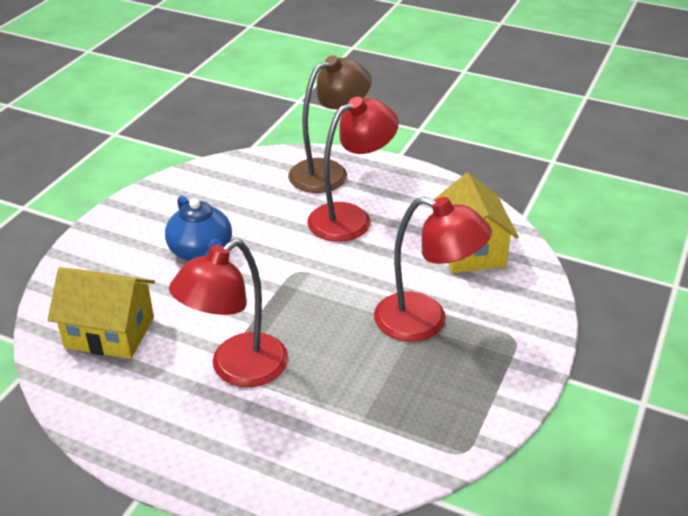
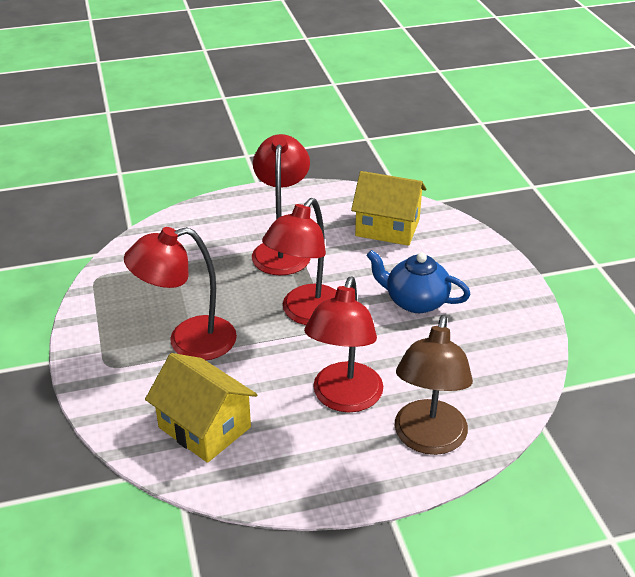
camera: 140 degrees right, 0 degrees up
yellow house [48,267,155,359] -> yellow house turned 45 degrees clockwise [351,171,426,246]
none -> red lamp [262,198,337,325]

